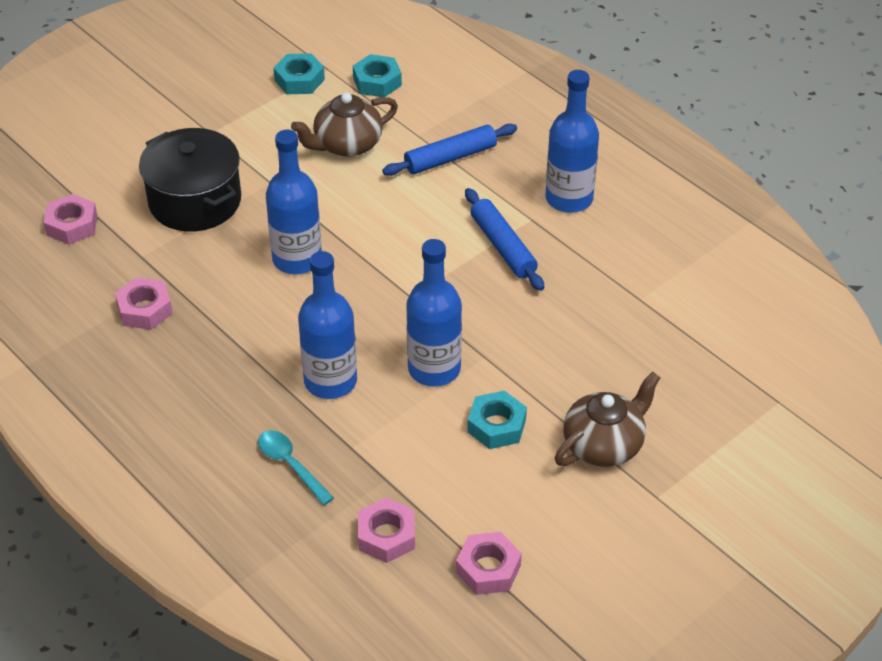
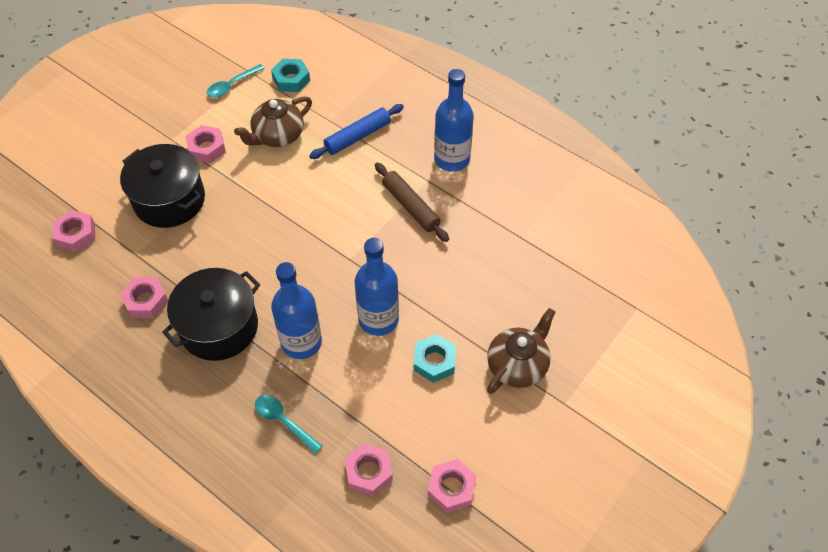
camera: 10 degrees left, 10 degrees up
blue bottle [266,130,322,274] -> none
turquoise nut [274,53,325,94] -> turquoise spoon [207,64,265,98]
blue rolling pin [465,188,544,291] -> brown rolling pin [375,163,449,242]
none -> black pot [162,268,260,361]
none -> pink nut [186,125,226,163]

